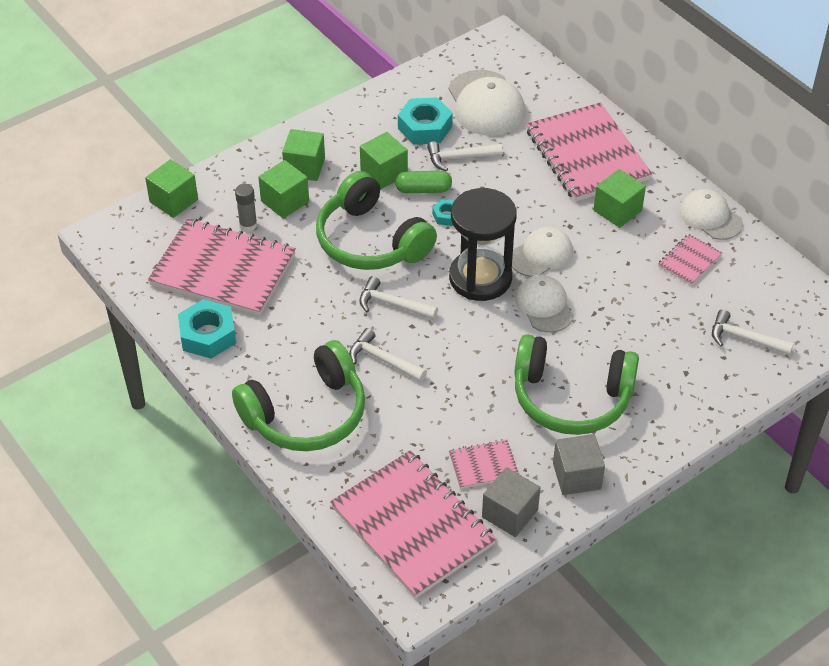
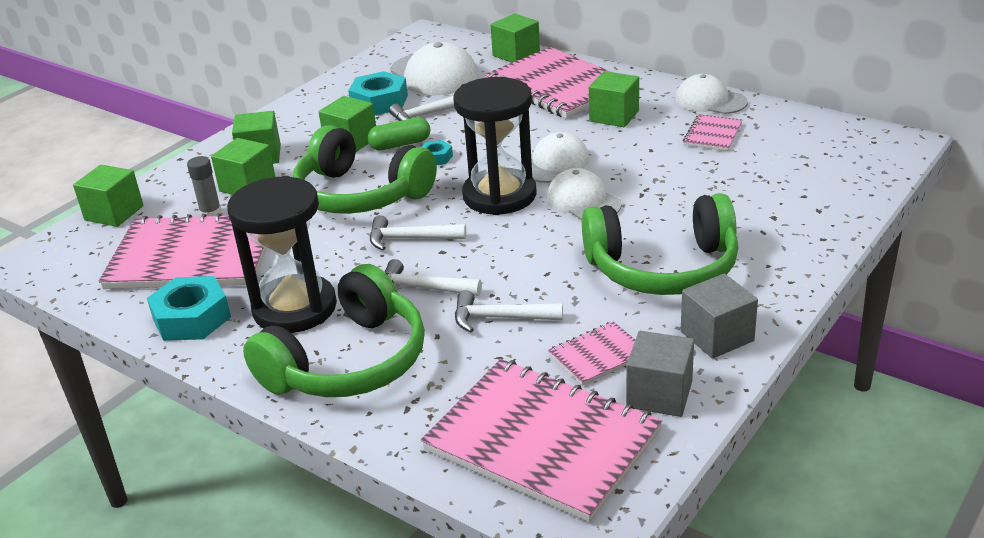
camera: 15 degrees left, 15 degrees down
white hammer [712,309,794,355] -> white hammer moved to [455,290,563,332]
none -> black hourglass [227,176,337,333]
none -> green cube [490,14,540,63]

